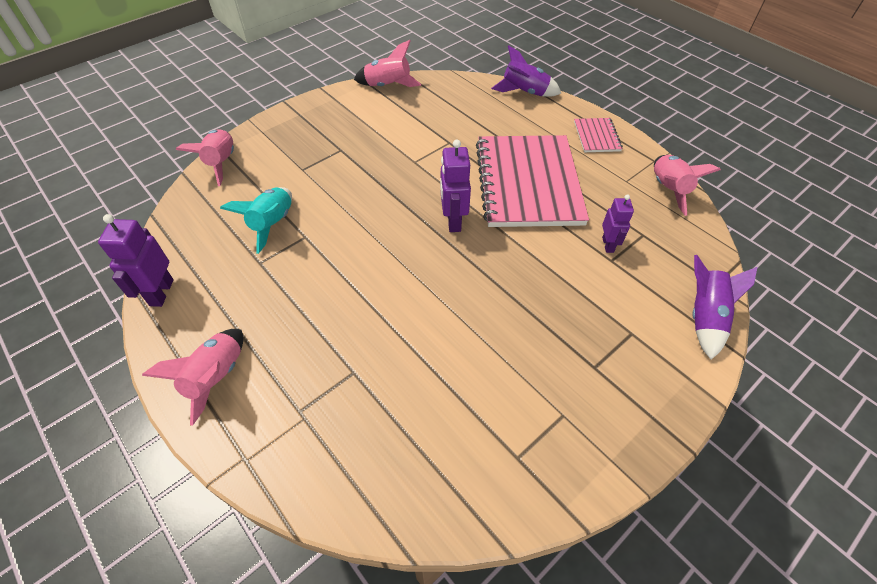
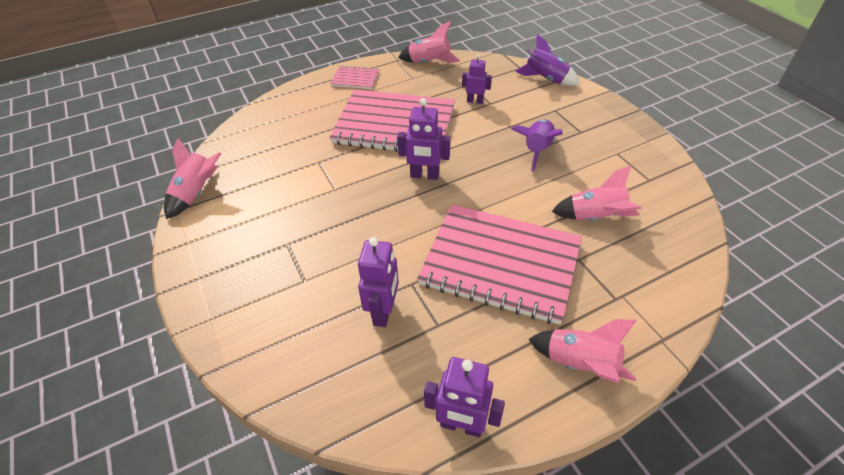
camera: 75 degrees left, 5 degrees down
pink rocket [176,129,234,186] -> pink rocket moved to [552,165,641,220]
turquoise rocket [220,187,292,254] -> purple robot [358,237,399,327]
purple rocket [491,45,561,97] -> purple rocket moved to [512,119,562,172]
none -> pink notebook [417,204,582,325]

